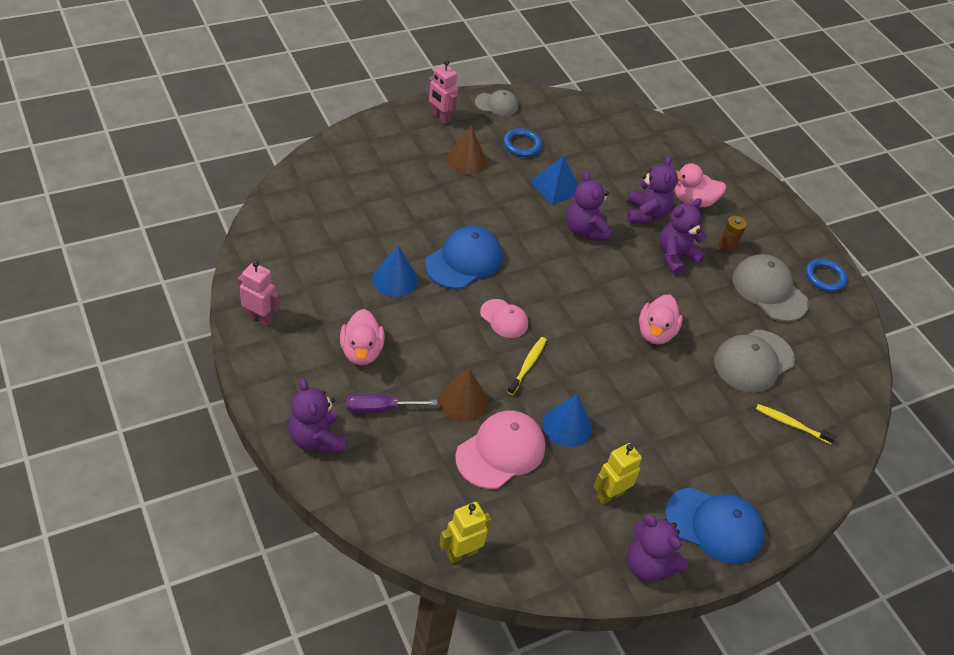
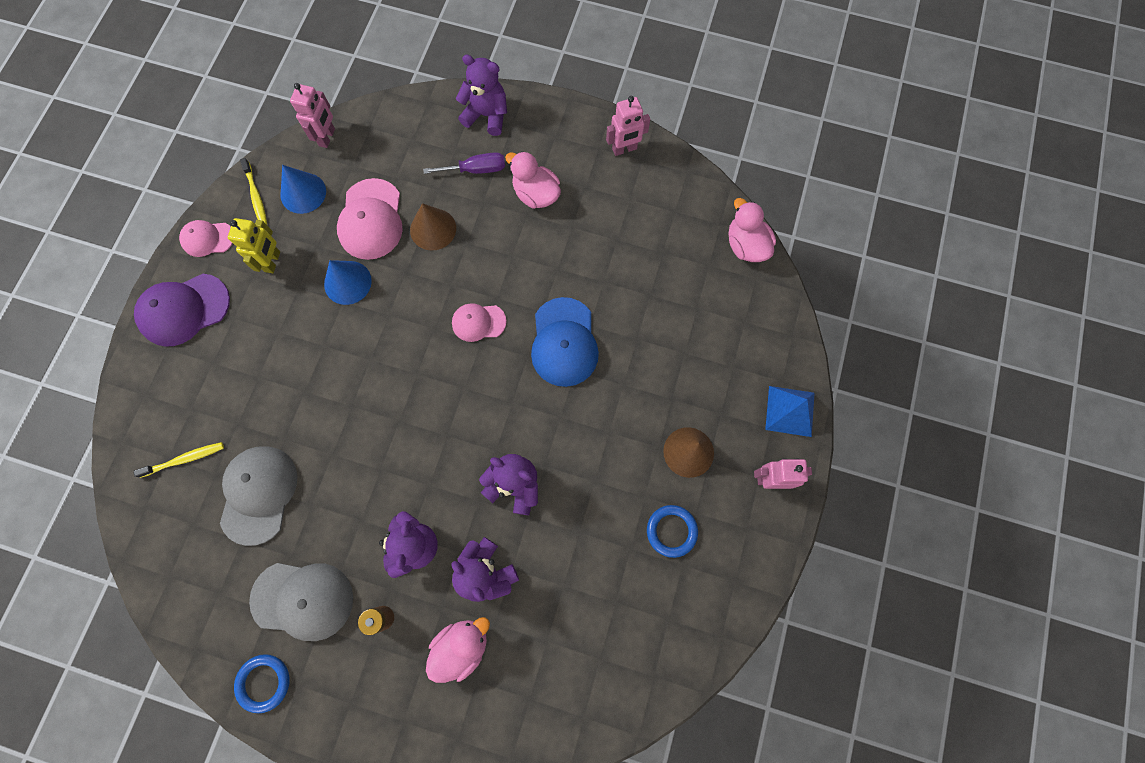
camera: 140 degrees right, 25 degrees up
purple screwdriver [346,393,437,414] -> purple screwdriver turned 45 degrees clockwise [423,152,505,174]
blue cone [372,245,418,297] -> blue cone moved to [281,165,326,214]
yellow robot [439,502,492,564] -> pink robot [290,83,335,148]
grey cap [475,90,518,116] -> none
yellow toothbrush [507,337,547,395] -> yellow toothbrush moved to [240,158,267,225]
blue pyramid [530,156,578,205] -> blue pyramid moved to [765,386,815,437]
purple teddy bear [626,514,688,582] -> pink cap [179,220,233,257]
pink duck [639,295,683,344] -> pink duck moved to [729,198,776,262]
blue cap [665,487,765,564] -> purple cap [134,274,230,347]

